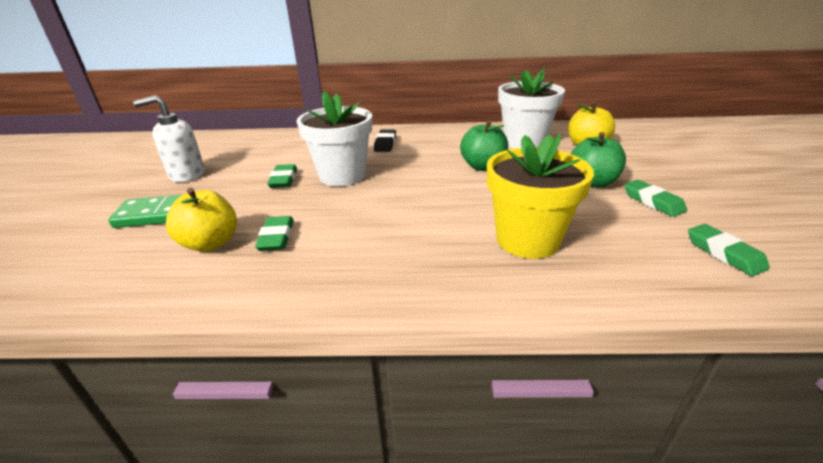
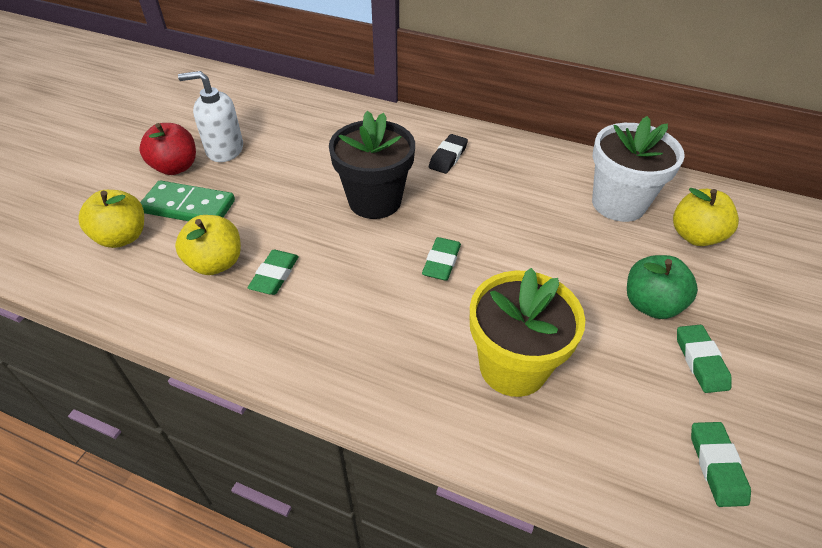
camera: 20 degrees right, 15 degrees up
green eraser [267,164,297,188] -> green eraser moved to [422,237,461,281]
white flower pot [296,91,372,186] -> black flower pot [329,111,415,219]
green apple [460,120,508,171] -> none
none -> yellow apple [78,190,144,248]
none -> red apple [139,123,196,175]

